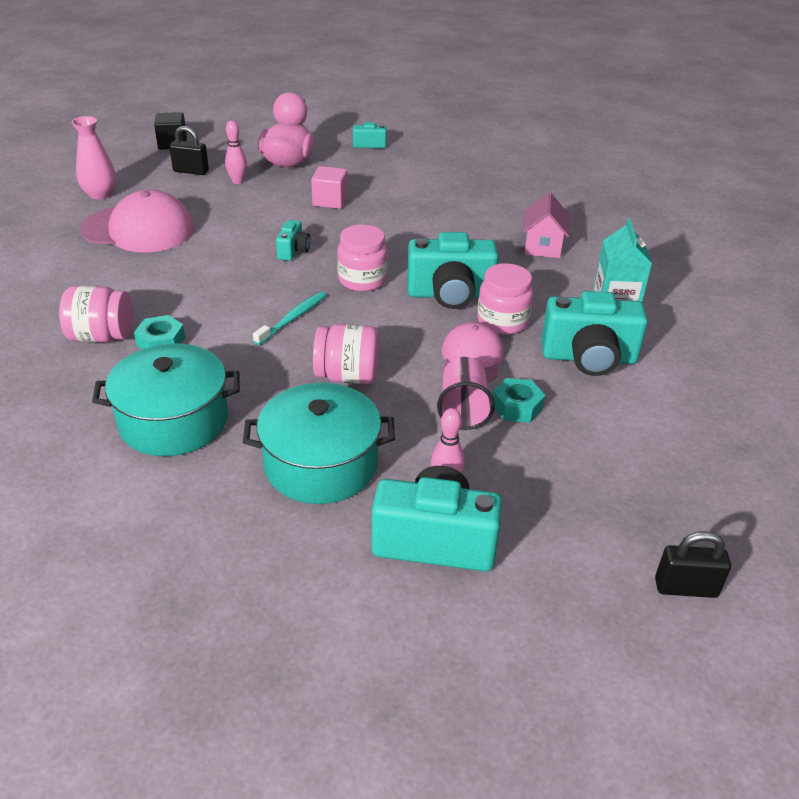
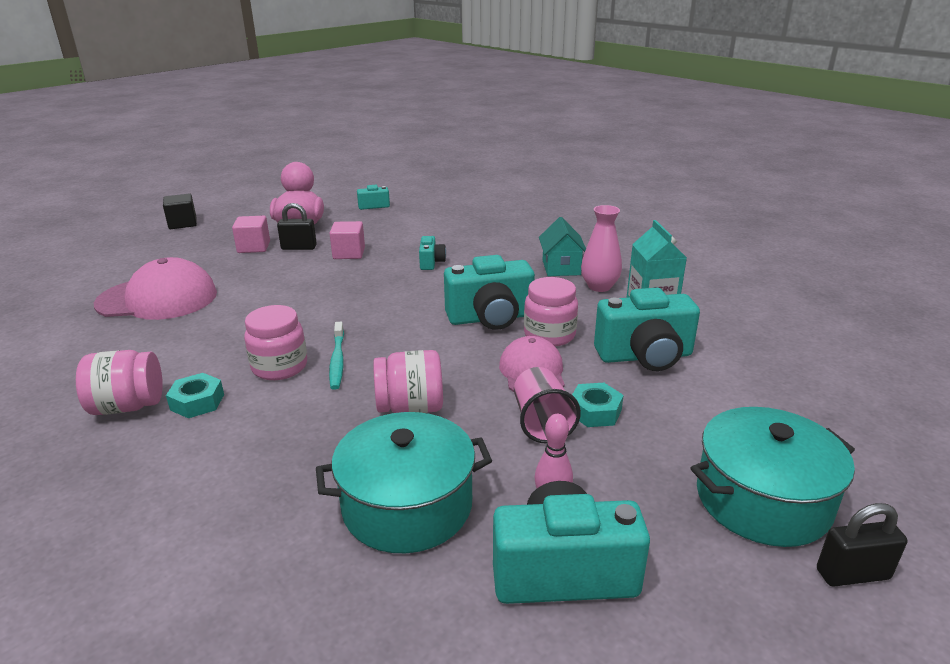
camera: 10 degrees left, 10 degrees down
pink vase [72,116,116,199] -> pink vase moved to [581,205,622,292]
turquoise pot [92,344,240,456] -> turquoise pot moved to [691,407,855,547]
black padlock [169,126,209,175] -> black padlock moved to [277,203,317,250]
pink bowling pin [225,121,247,184] -> pink cube [232,216,270,253]
turquoise toothbrush [253,292,326,345] -> turquoise toothbrush turned 150 degrees clockwise [329,322,344,390]
turquoise camera [276,220,311,261] -> turquoise camera moved to [419,236,446,270]
pink jar [337,224,388,292] -> pink jar moved to [244,305,307,380]
pink house [523,192,569,258] -> turquoise house [539,217,586,276]

